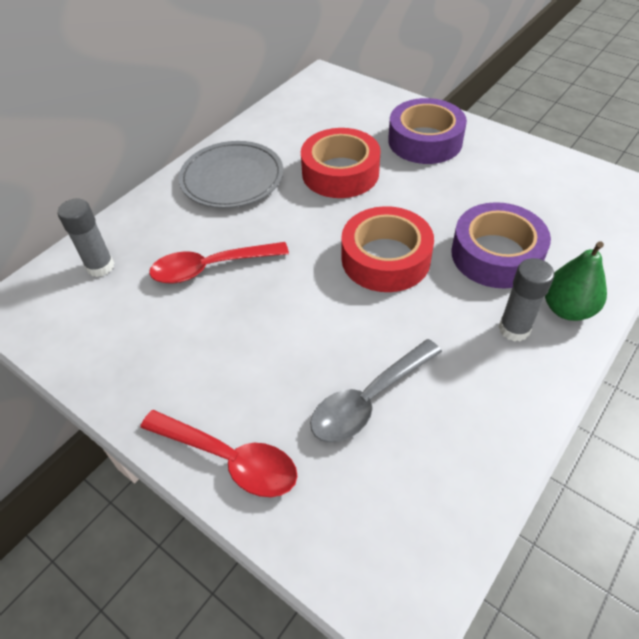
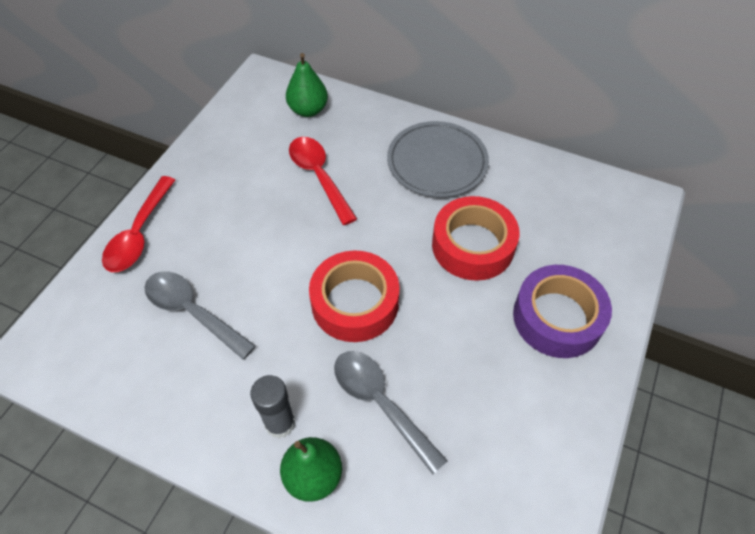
camera: 75 degrees right, 5 degrees up
grey glue stick [58,199,114,277] -> green pear [286,53,328,117]
purple tape [452,202,551,289] -> grey spoon [334,351,448,474]

